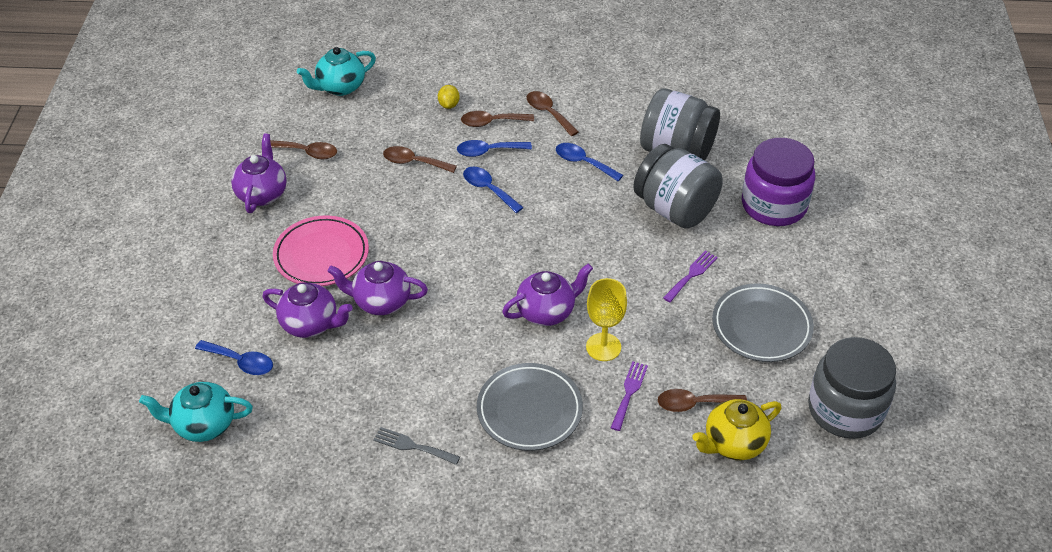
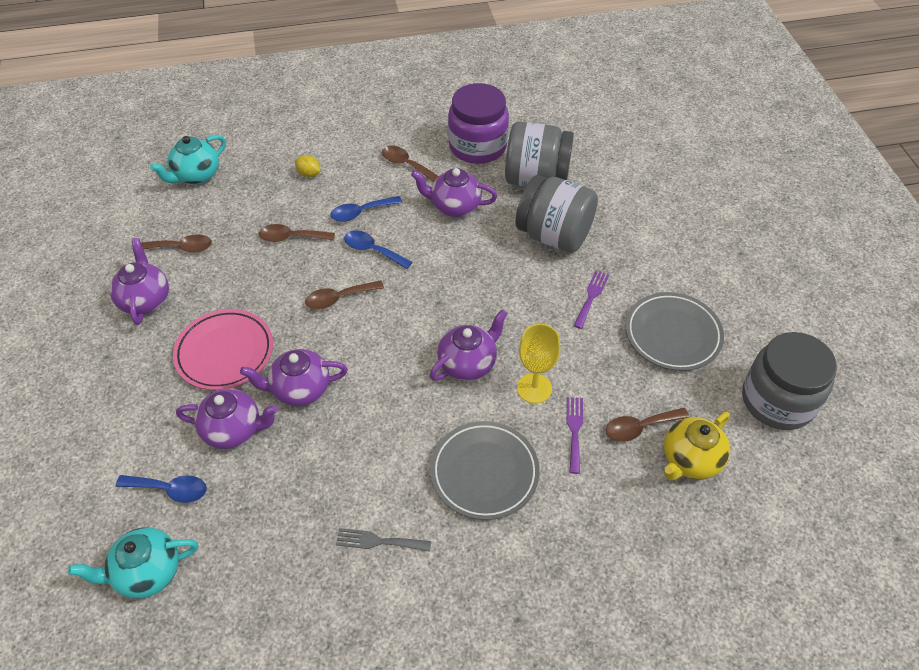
camera: 15 degrees left, 5 degrees up
yellow lemon [438,85,460,109] -> yellow lemon turned 45 degrees counterclockwise [295,155,321,177]
brown spoon [461,111,534,127] -> brown spoon moved to [305,280,384,309]
blue spoon [556,143,623,181] -> purple teapot [411,168,497,217]
purple jar [742,138,815,226] -> purple jar moved to [448,83,509,164]

